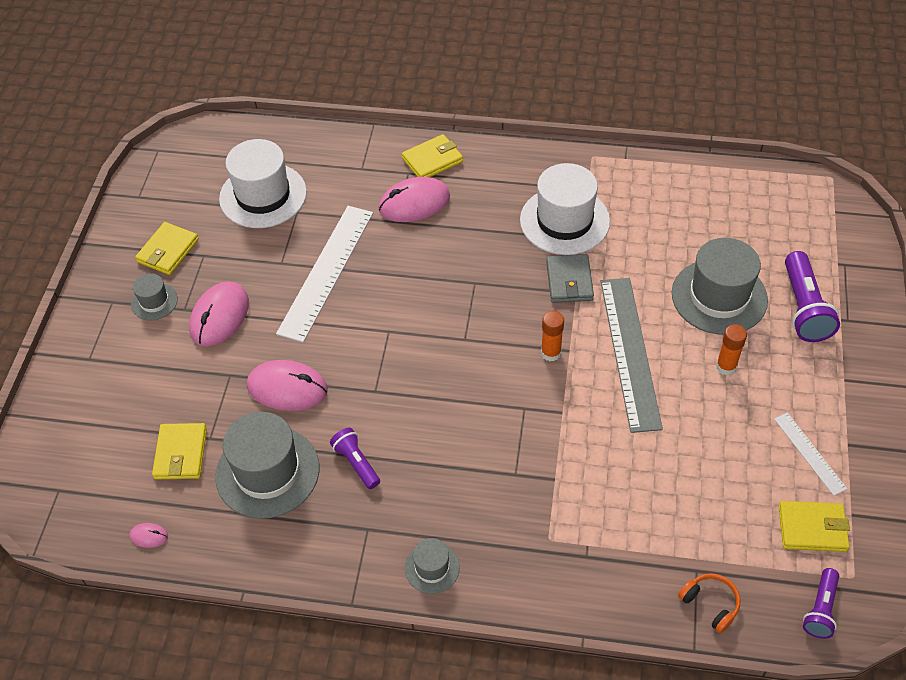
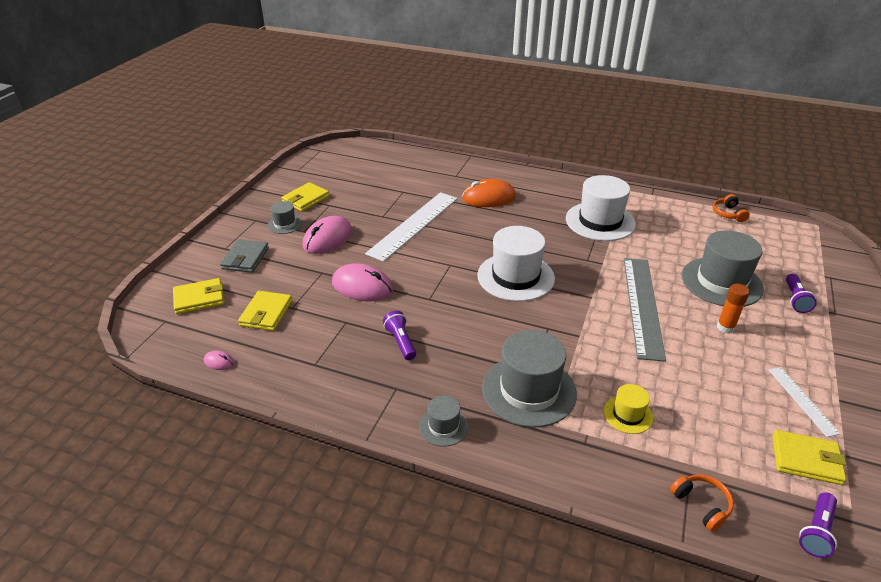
camera: 10 degrees right, 15 degrees down
grey hat [215,412,319,519] -> grey hat moved to [482,330,577,428]
white hat [219,139,307,228] -> white hat moved to [477,226,555,302]
pink mouse [379,177,450,222] -> orange mouse [462,179,516,207]
yellow wallet [402,134,463,177] -> yellow wallet moved to [173,278,224,314]
orange glue stick [541,311,564,361] -> none
grey wallet [546,254,594,303] -> grey wallet moved to [220,239,269,273]
purple flashlight [785,251,840,342] -> purple flashlight [786,274,817,313], size x0.60
none -> yellow hat [604,384,653,434]
none -> orange headphones [713,194,750,222]

